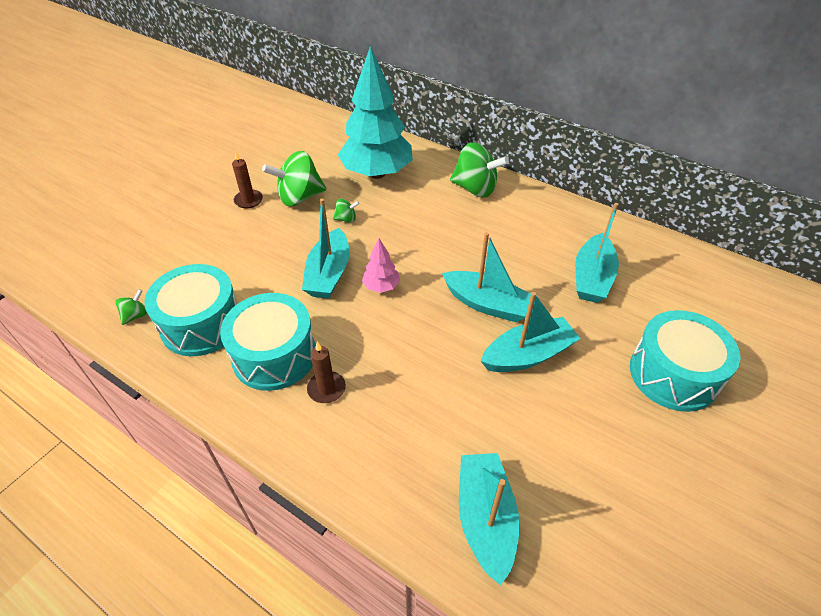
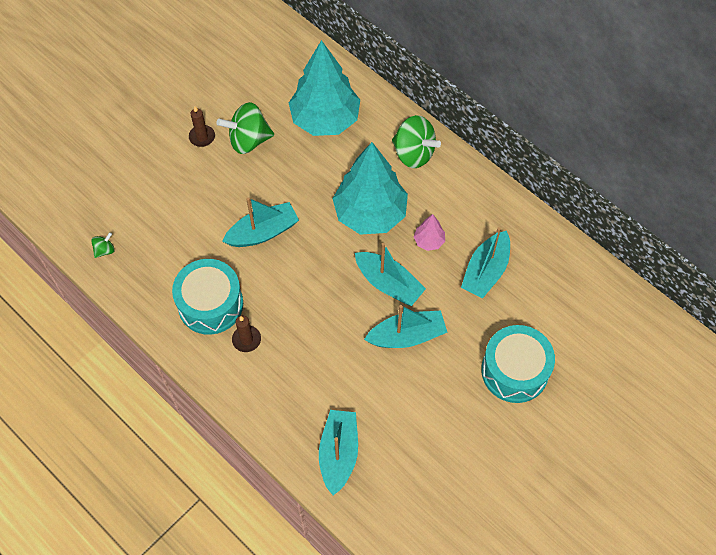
camera: 10 degrees right, 15 degrees up
turquoise drum [144,264,238,356] -> none
turquoise boat [302,199,349,299] -> turquoise boat turned 135 degrees counterclockwise [222,197,299,247]
green spinning top [333,199,360,223] -> none
pink tree [362,238,400,293] -> pink tree moved to [414,214,445,251]
none -> turquoise tree [332,142,408,235]

